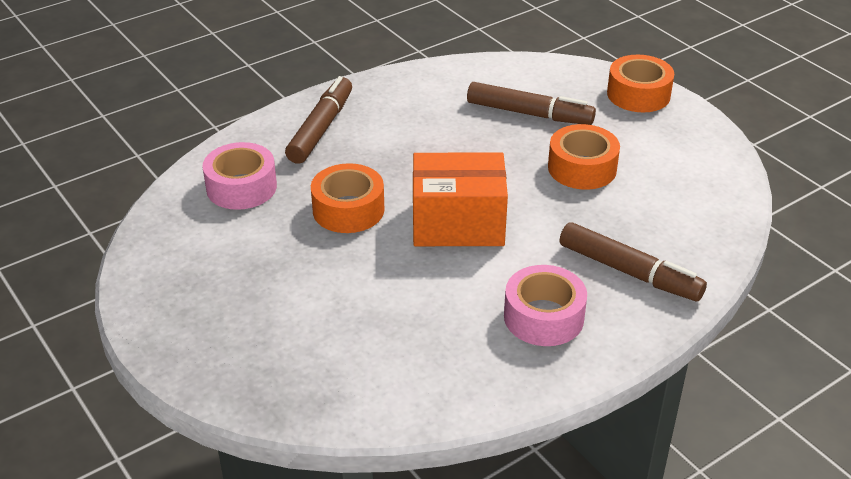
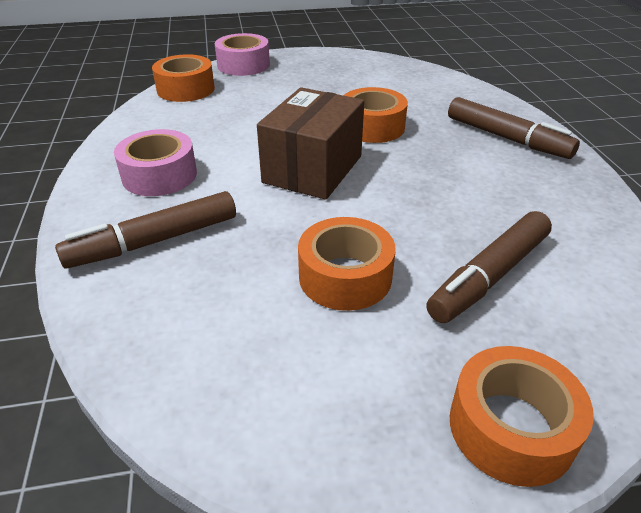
camera: 115 degrees right, 0 degrees up
pink tape [202,142,277,210] -> pink tape moved to [215,33,270,76]
orange box [413,152,508,246] -> brown box [257,87,364,200]
none -> orange tape [152,54,215,102]

